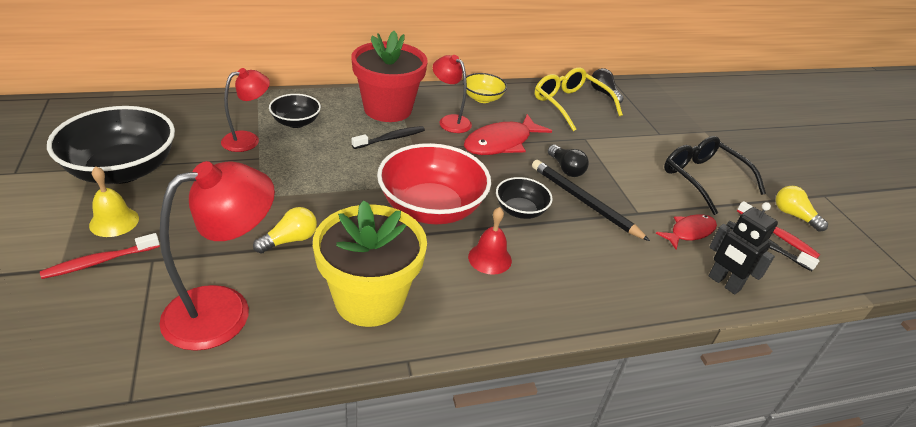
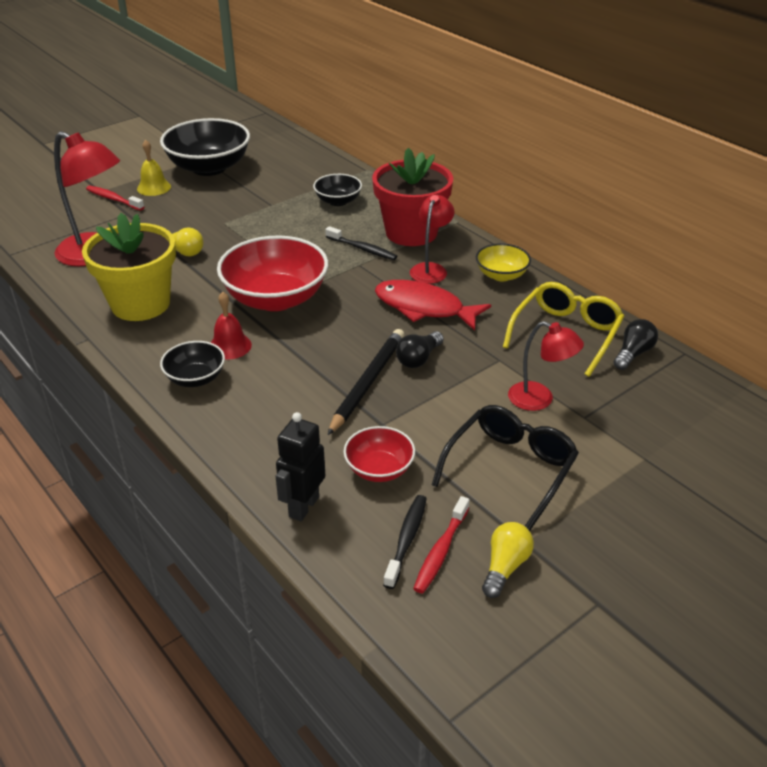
camera: 70 degrees right, 0 degrees up
red lamp [221,68,270,152] -> red lamp moved to [508,321,584,411]
black bowl [496,177,553,219] -> black bowl moved to [160,341,225,387]
red fish [656,214,717,250] -> red bowl [344,426,415,482]

